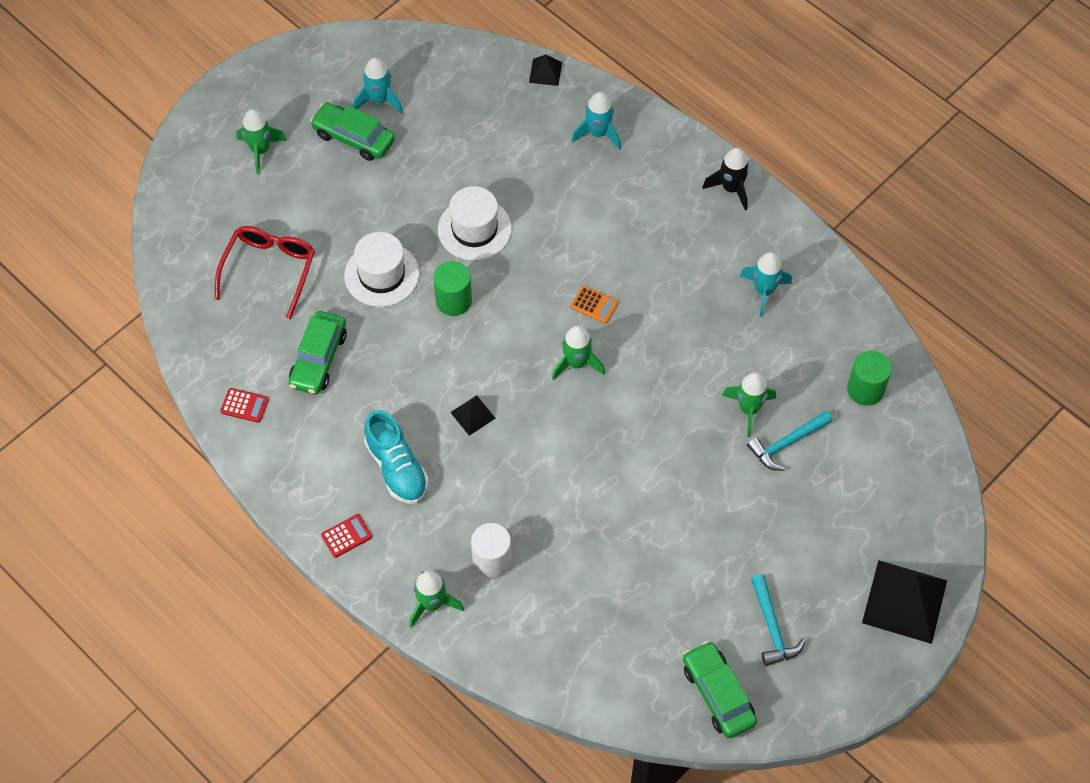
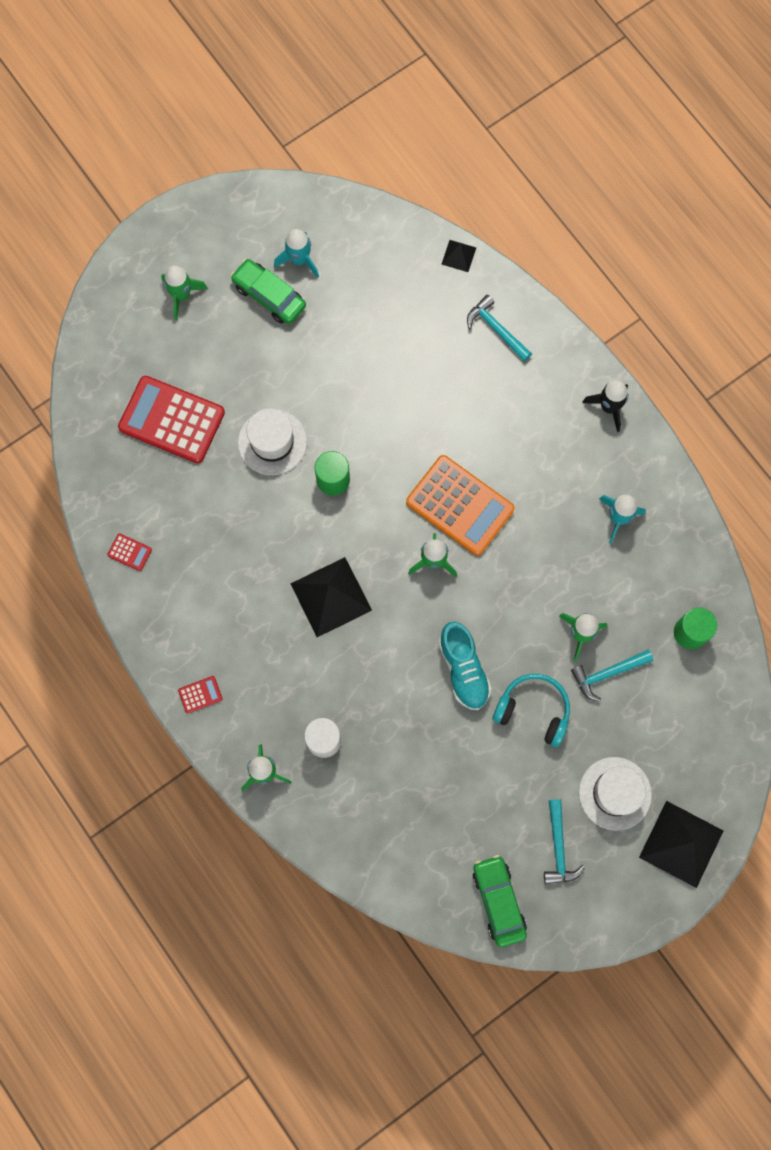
camera: 10 degrees right, 15 degrees up
red glasses [215,226,315,319] -> red calculator [118,376,225,463]
green car [289,311,347,394] -> none
turquoise shoe [364,410,429,504] -> turquoise shoe moved to [438,622,492,710]
white hat [438,186,512,261] -> white hat moved to [579,757,652,831]
black pyramid [450,395,496,436] -> black pyramid [290,557,372,637], size x2.07
turquoise rocket [571,92,621,150] -> turquoise hammer [467,295,532,361]
orange calculator [571,286,618,324] -> orange calculator [406,455,515,556], size x2.46
none -> turquoise headphones [493,674,570,747]

